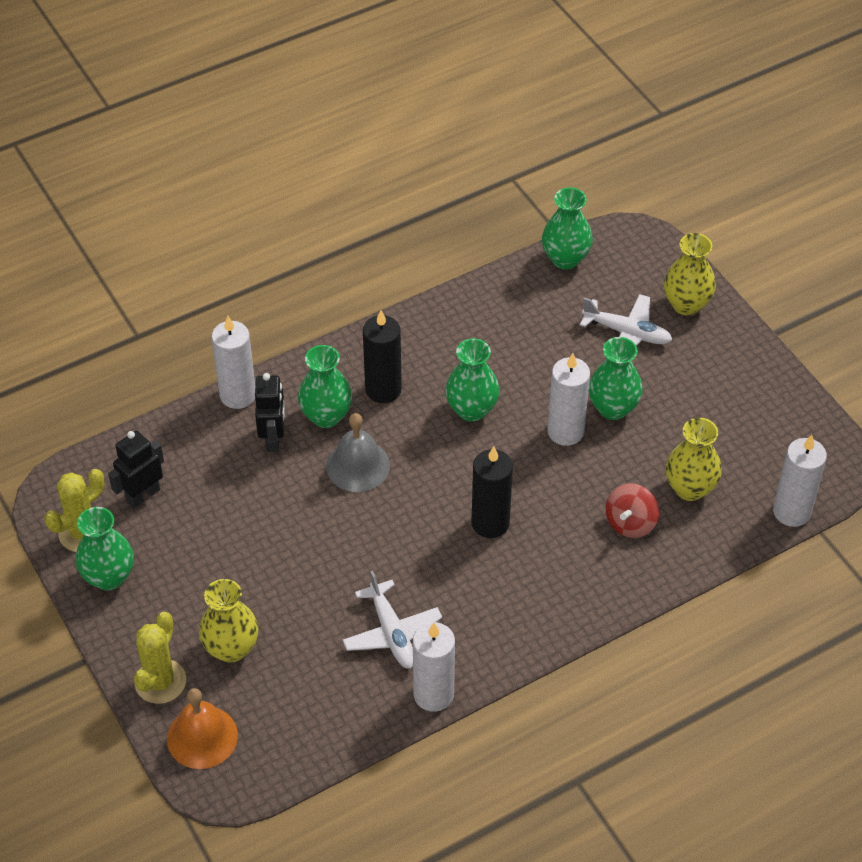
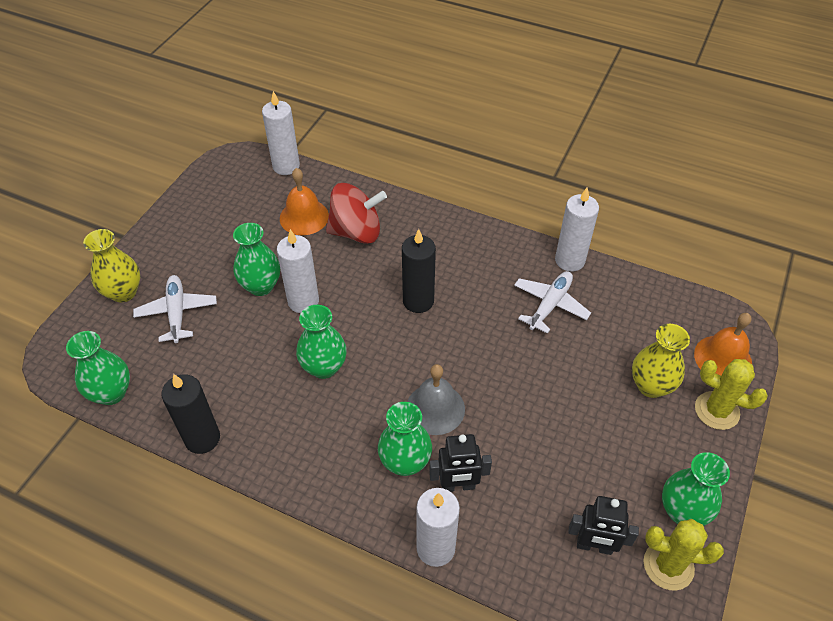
camera: 125 degrees left, 0 degrees up
yellow cactus [134,612,186,704] -> yellow cactus turned 45 degrees clockwise [695,359,768,430]
black robot [255,373,285,452] -> black robot turned 150 degrees counterclockwise [429,434,492,492]
black candle [363,310,402,403] -> black candle moved to [162,374,220,454]
red spinning top [606,483,659,538] -> red spinning top [326,183,387,244], size x1.57
yellow vase [666,418,722,501] -> orange bell [280,168,329,235]

